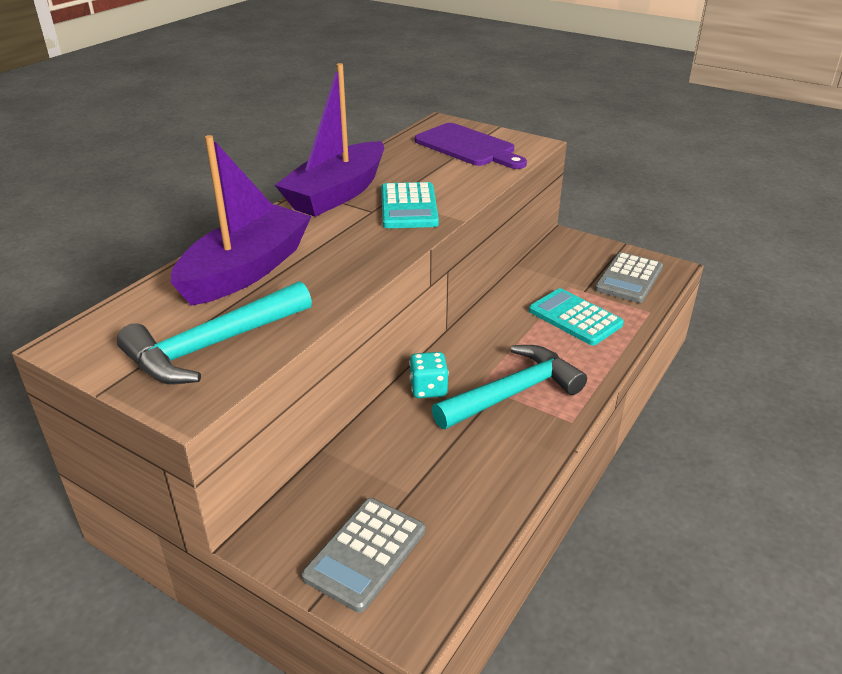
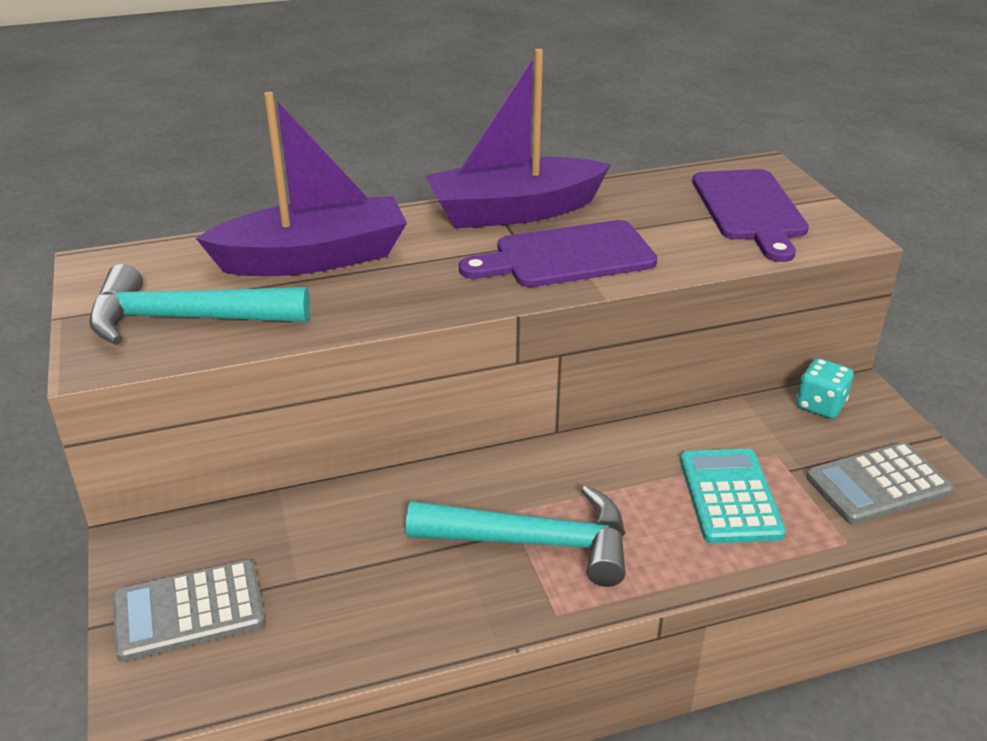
camera: 40 degrees right, 0 degrees up
turquoise calculator [381,182,439,228] -> purple cutting board [459,220,657,287]
turquoise dice [409,352,449,398] -> turquoise dice moved to [797,358,853,419]

